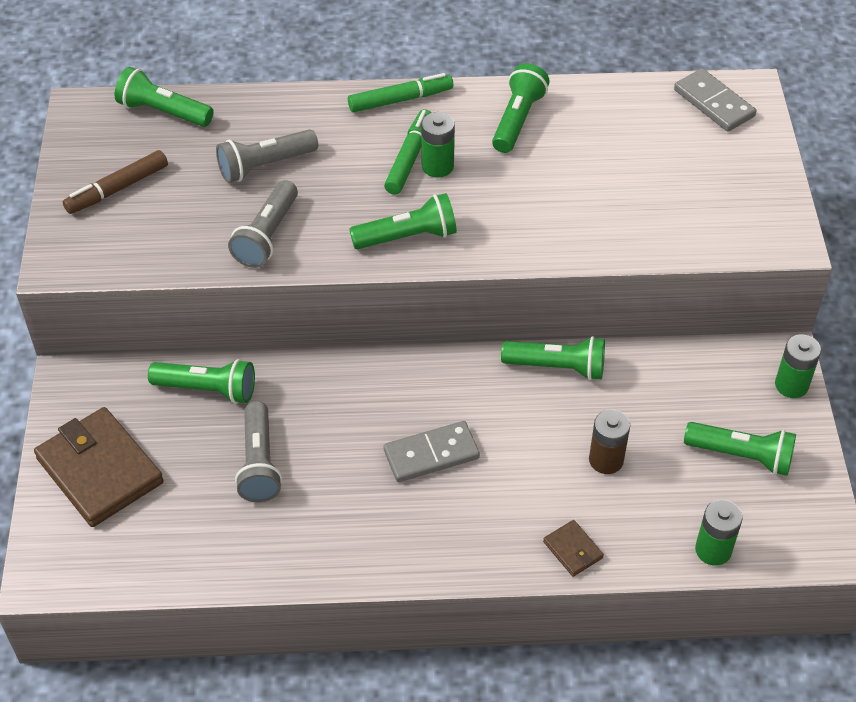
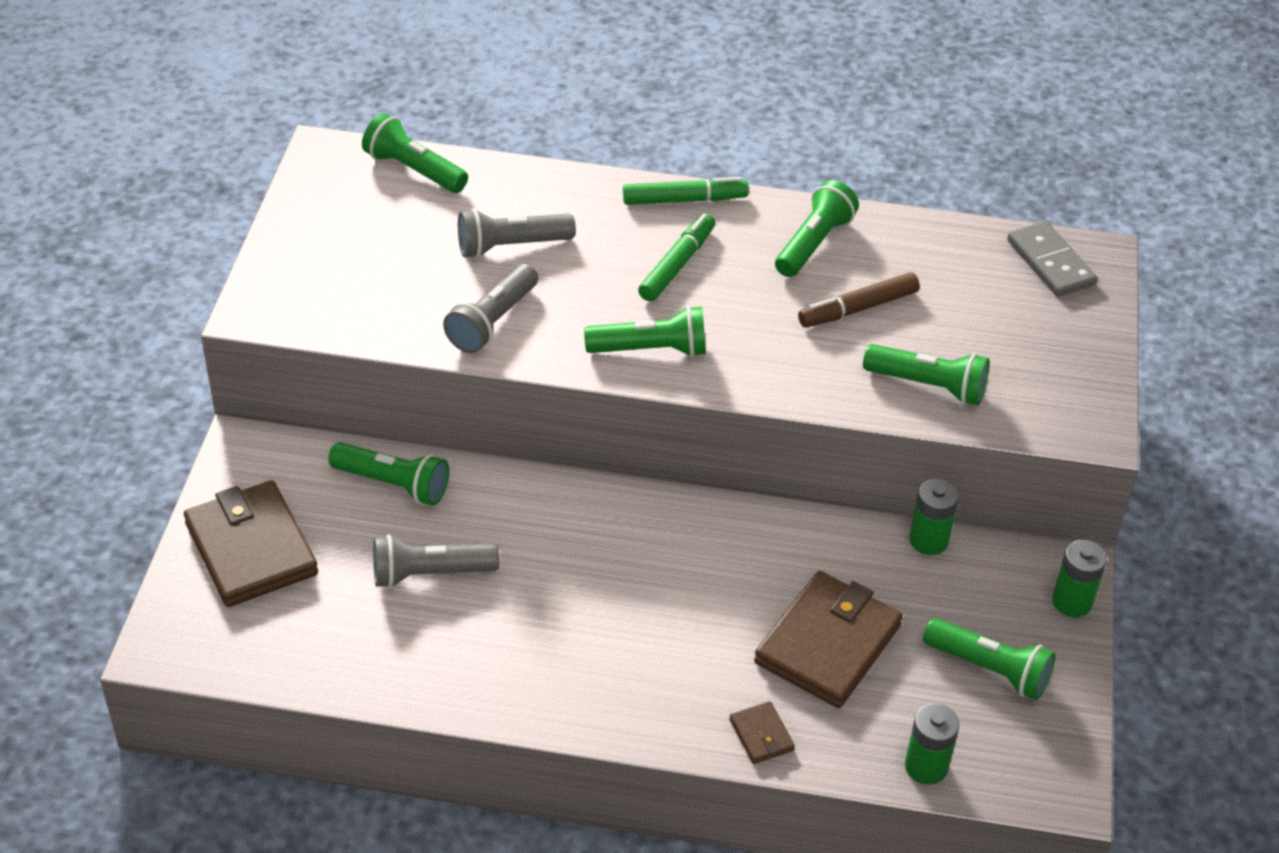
camera: 10 degrees right, 5 degrees down
brown marker [63,150,168,214] -> brown marker moved to [798,272,920,327]
grey flashlight [235,401,282,502] -> grey flashlight turned 75 degrees clockwise [373,534,499,588]
grey domino [384,421,480,482] -> none
green battery [421,112,455,178] -> green battery moved to [909,479,959,555]
green flashlight [501,336,605,380] -> green flashlight moved to [863,344,990,405]
brown battery [589,409,630,474] -> brown wallet [754,571,903,708]

